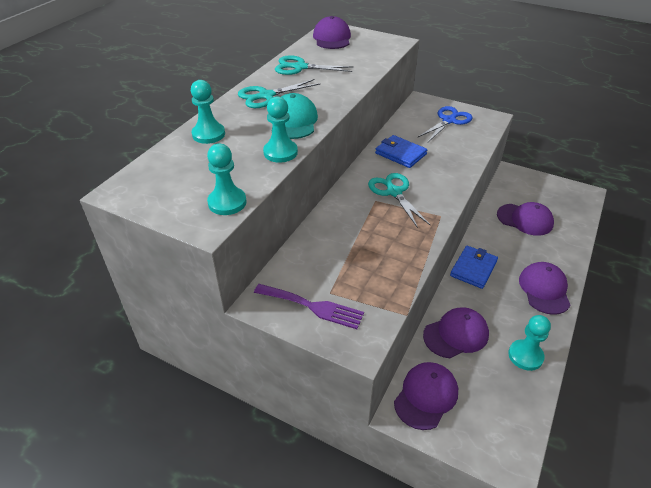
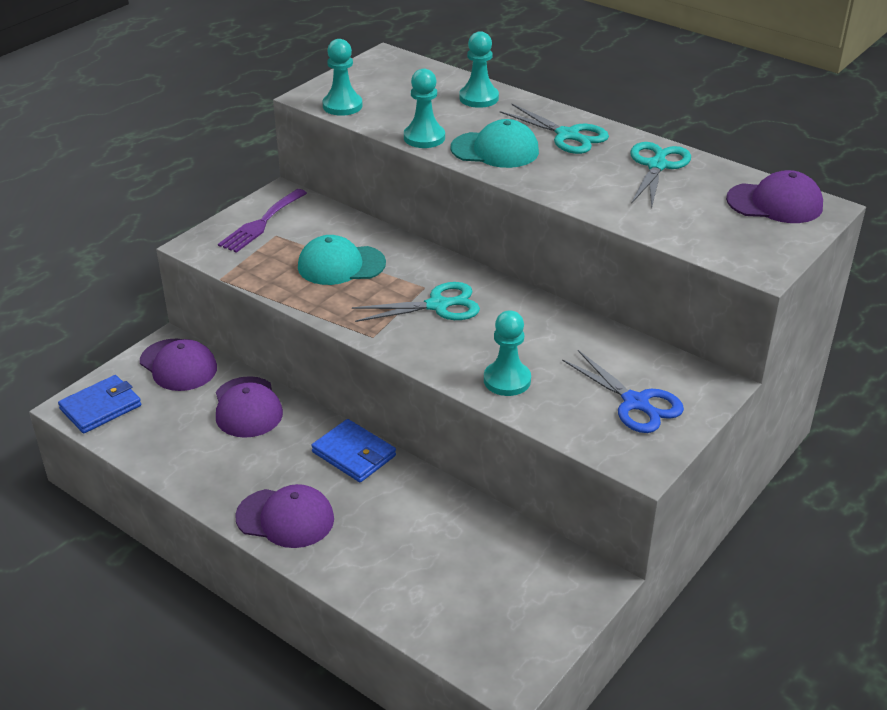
camera: 100 degrees right, 5 degrees down
turquoise scissors [238,79,321,108] -> turquoise scissors turned 150 degrees clockwise [500,104,609,154]
blue wallet [375,135,427,168] -> blue wallet moved to [58,375,141,433]
purple cap [497,202,554,236] -> none
turquoise pawn [508,315,551,371] -> turquoise pawn moved to [484,310,531,396]
none -> turquoise cap [298,235,386,285]

